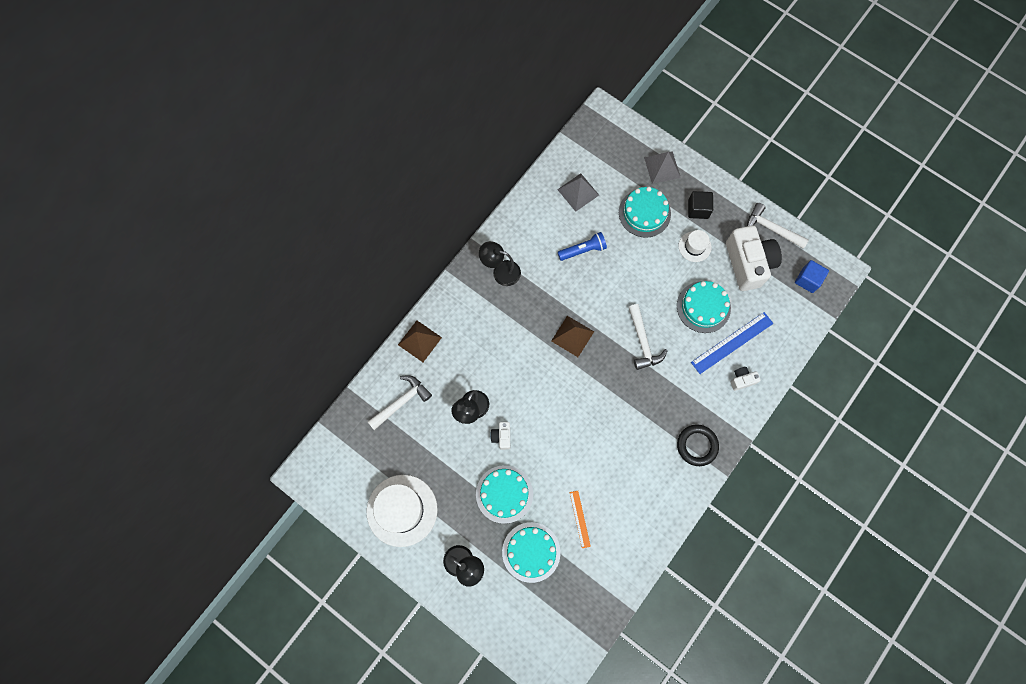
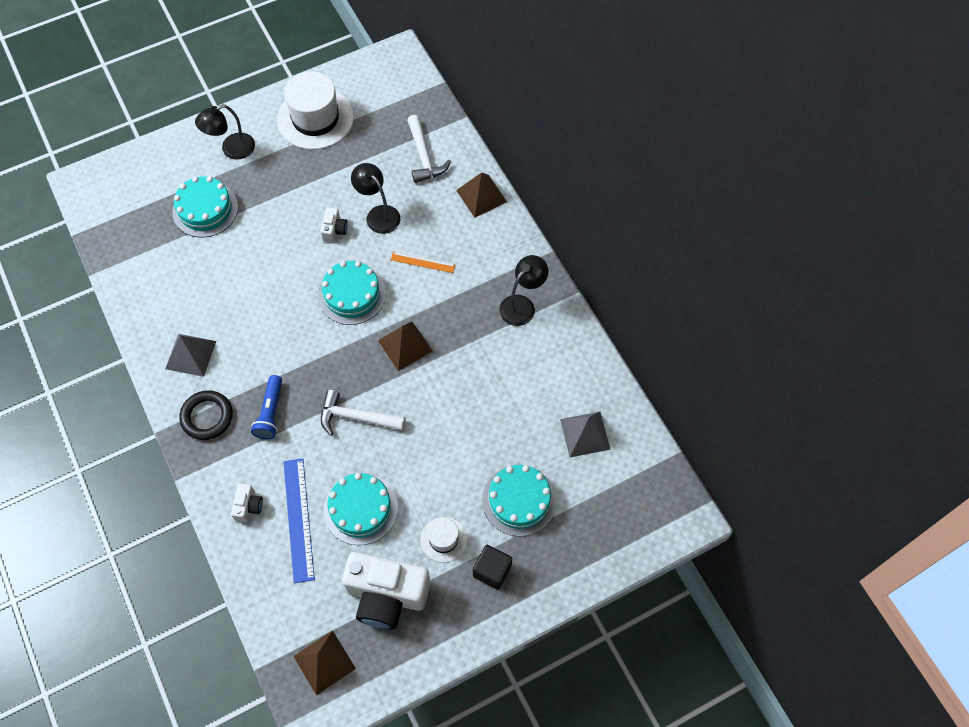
camera: 115 degrees right, 10 degrees down
turquoise cake [476,465,533,524] -> turquoise cake moved to [318,261,386,325]
white camera [490,422,510,450] -> white camera turned 75 degrees clockwise [320,207,348,243]
blue flashlight [558,232,607,261] -> blue flashlight moved to [251,375,282,439]
orange ruler [570,491,591,548] -> orange ruler moved to [391,251,456,273]
grey pyramid [644,151,681,184] -> grey pyramid moved to [165,334,216,377]
white hammer [747,203,809,249] -> none
blue cube [795,260,829,293] -> brown pyramid [293,630,356,695]

